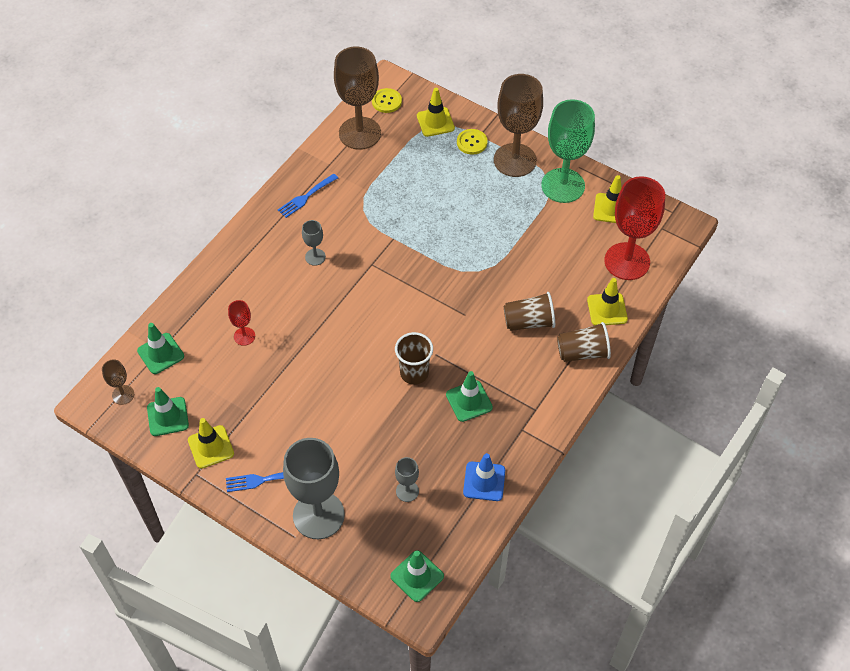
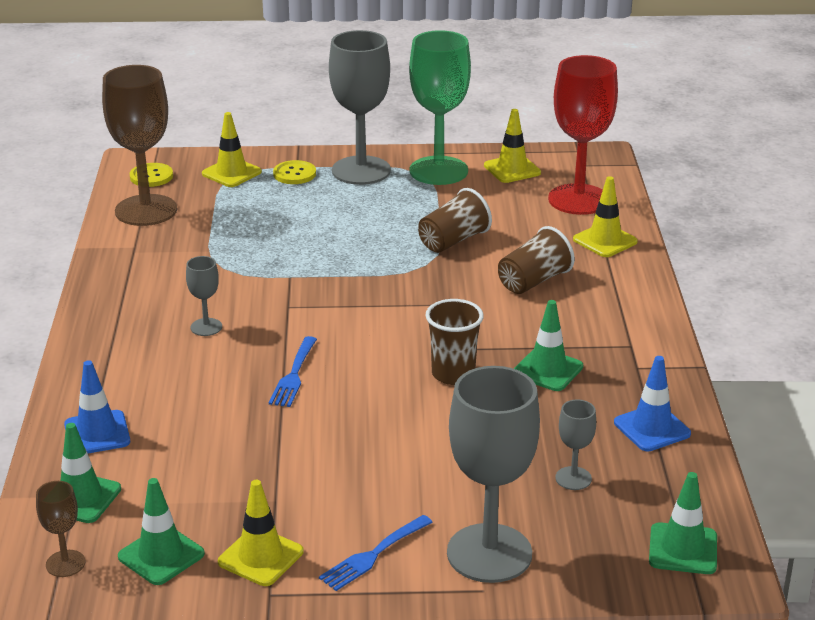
camera: 35 degrees left, 25 degrees down
red goblet [228,300,255,346] -> none
blue fork [278,174,338,218] -> blue fork moved to [269,336,317,407]
brown goblet [494,74,543,177] -> grey goblet [329,30,391,185]
brown cup [557,322,611,362] -> brown cup moved to [418,188,492,253]
none -> blue traffic cone [64,360,130,453]

